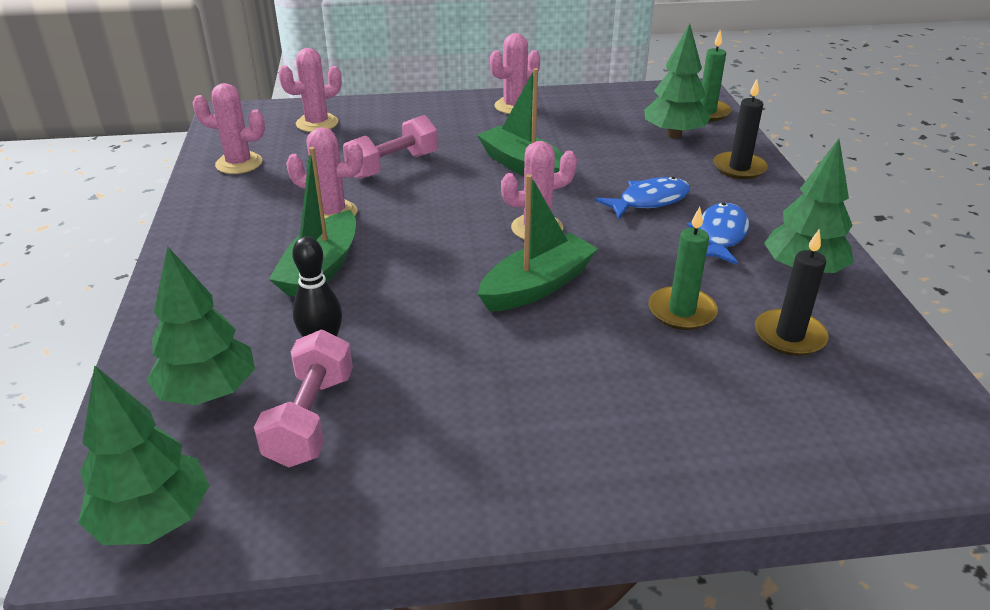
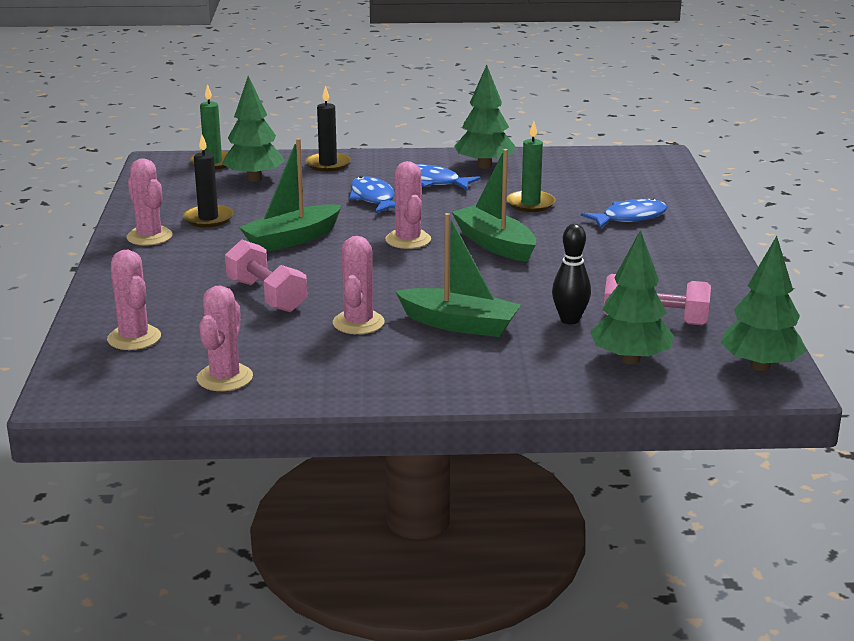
camera: 85 degrees left, 10 degrees down
black candle [755,230,829,356] -> black candle moved to [183,135,234,227]
none -> blue fish [581,198,667,228]

